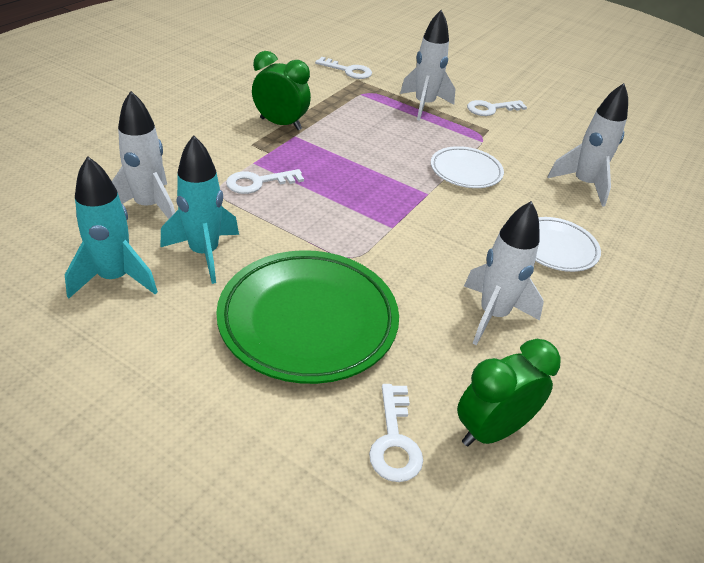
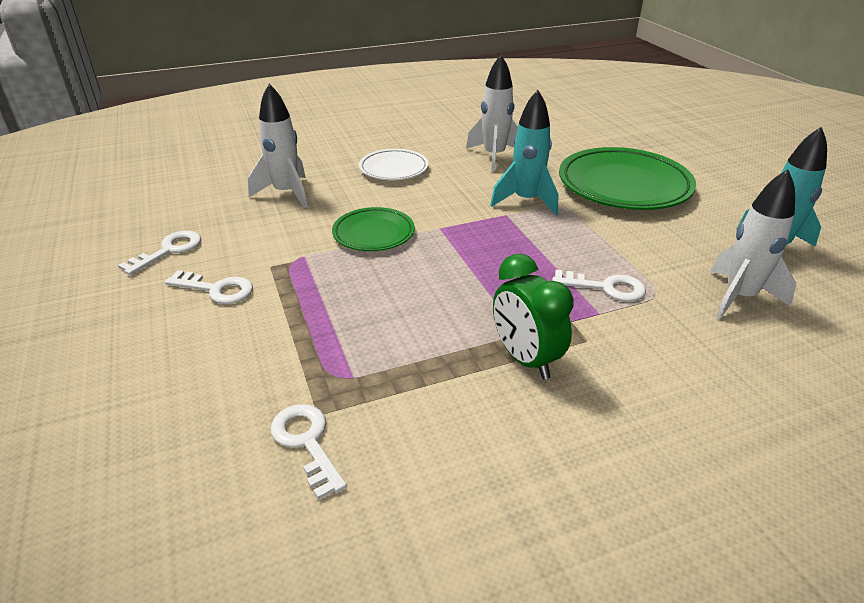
camera: 140 degrees left, 5 degrees down
turquoise rocket [161,135,239,284] -> turquoise rocket moved to [490,90,558,215]
white key [369,384,423,482] -> white key moved to [118,231,201,275]
white rocket [400,10,455,121] -> none
white plate [431,146,504,188] -> green plate [332,207,415,251]
green clock [457,339,561,446] -> none

